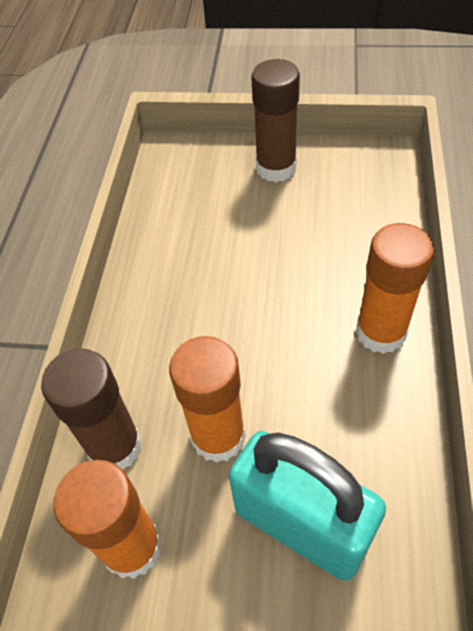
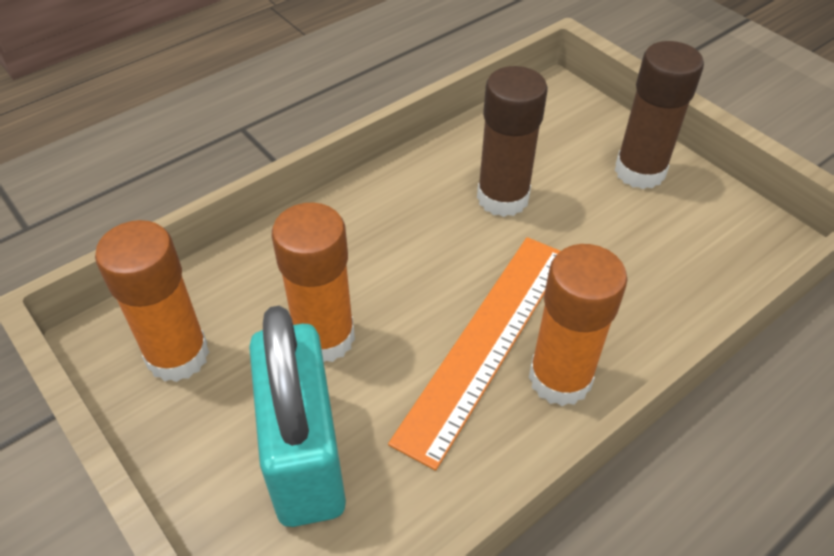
camera: 40 degrees right, 5 degrees down
brown glue stick [41,348,142,470] -> brown glue stick moved to [477,66,548,217]
none -> orange ruler [388,237,561,471]

